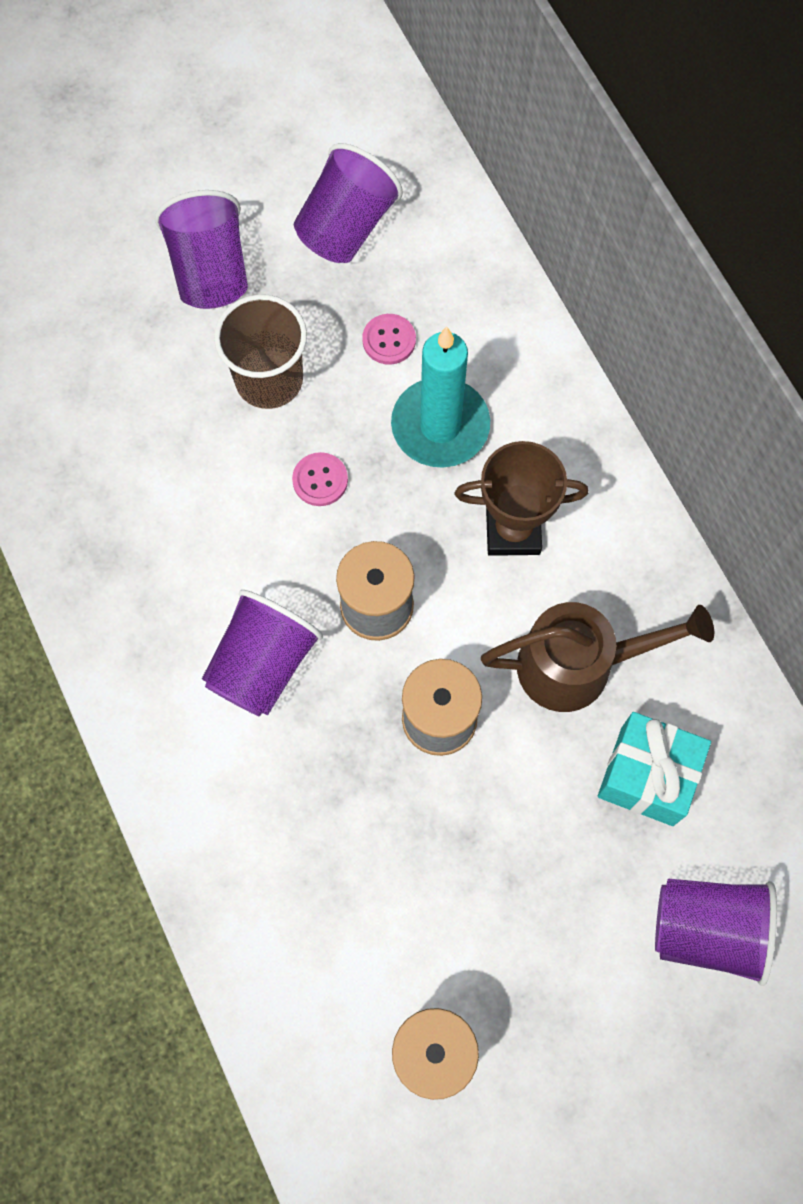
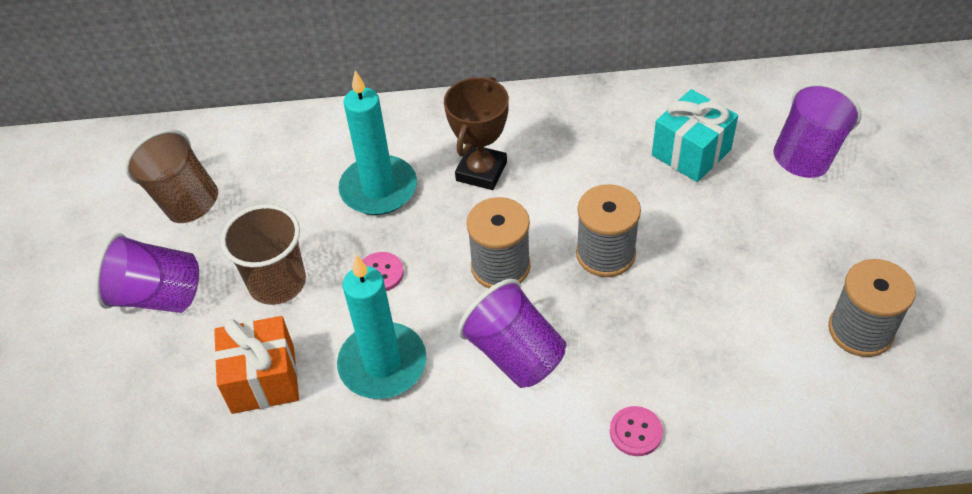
camera: 65 degrees left, 20 degrees down
purple cup [294,143,403,263] -> brown cup [125,129,218,223]
pink button [362,314,416,365] -> pink button moved to [610,406,663,456]
brown watering can [481,602,714,712] -> none
none -> orange gift [214,316,299,414]
none -> turquoise candle [337,255,427,399]

